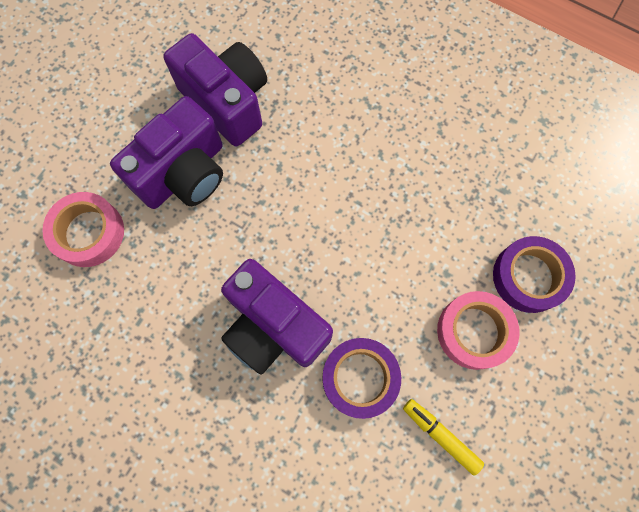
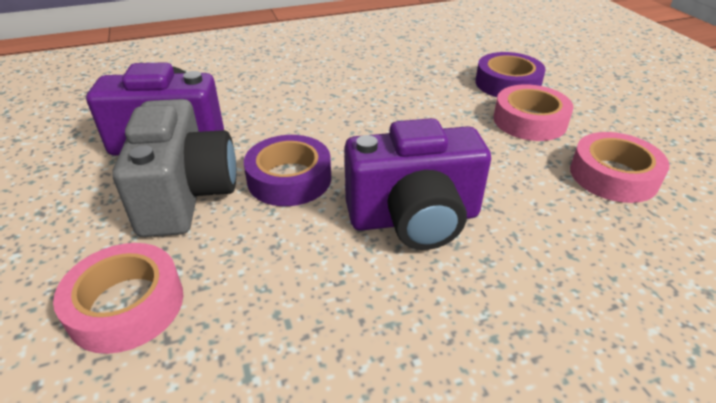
camera: 50 degrees left, 35 degrees down
purple camera [110,96,223,209] -> grey camera [112,99,236,237]
purple tape [322,338,401,419] -> purple tape moved to [244,135,331,206]
yellow marker [403,399,484,475] -> pink tape [570,132,669,203]

